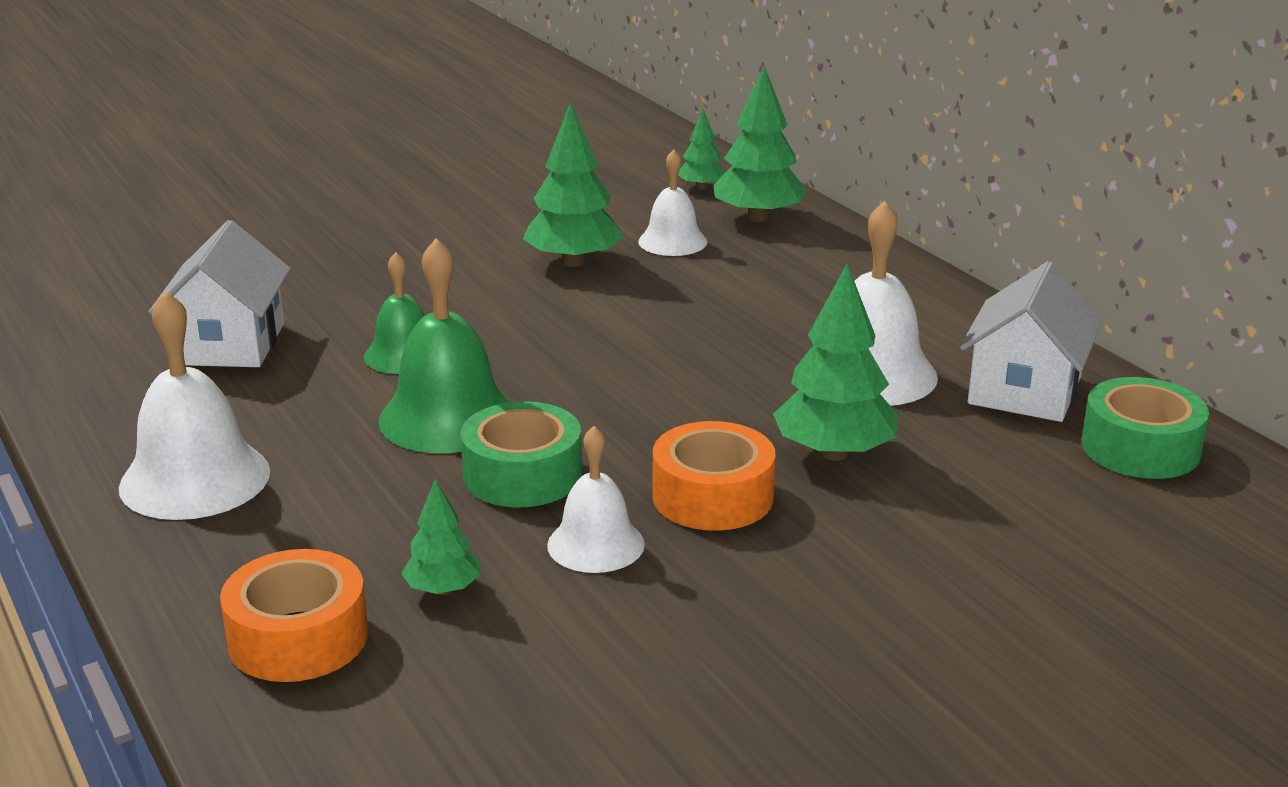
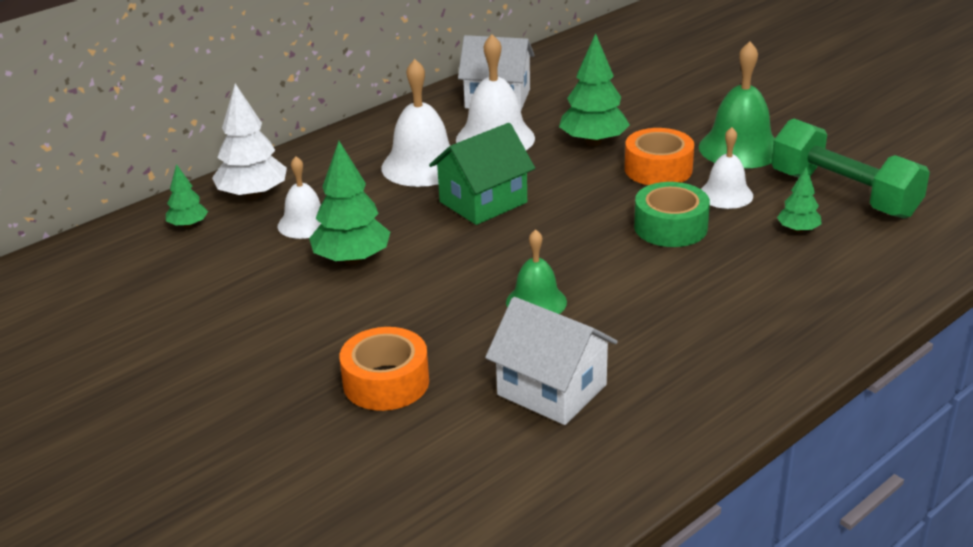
camera: 100 degrees left, 5 degrees up
white bell [119,291,270,520] -> white bell moved to [381,59,450,187]
white house [149,220,291,367] -> white house turned 45 degrees clockwise [485,297,618,425]
orange tape [220,549,368,682] -> orange tape moved to [340,327,429,411]
green bell [378,238,511,453] -> green bell moved to [699,41,775,168]
green tree [713,66,808,222] -> white tree [212,83,287,200]
green tape [1082,377,1209,479] -> none
none -> green house [429,123,535,225]
none -> green dumbbell [771,119,930,219]

